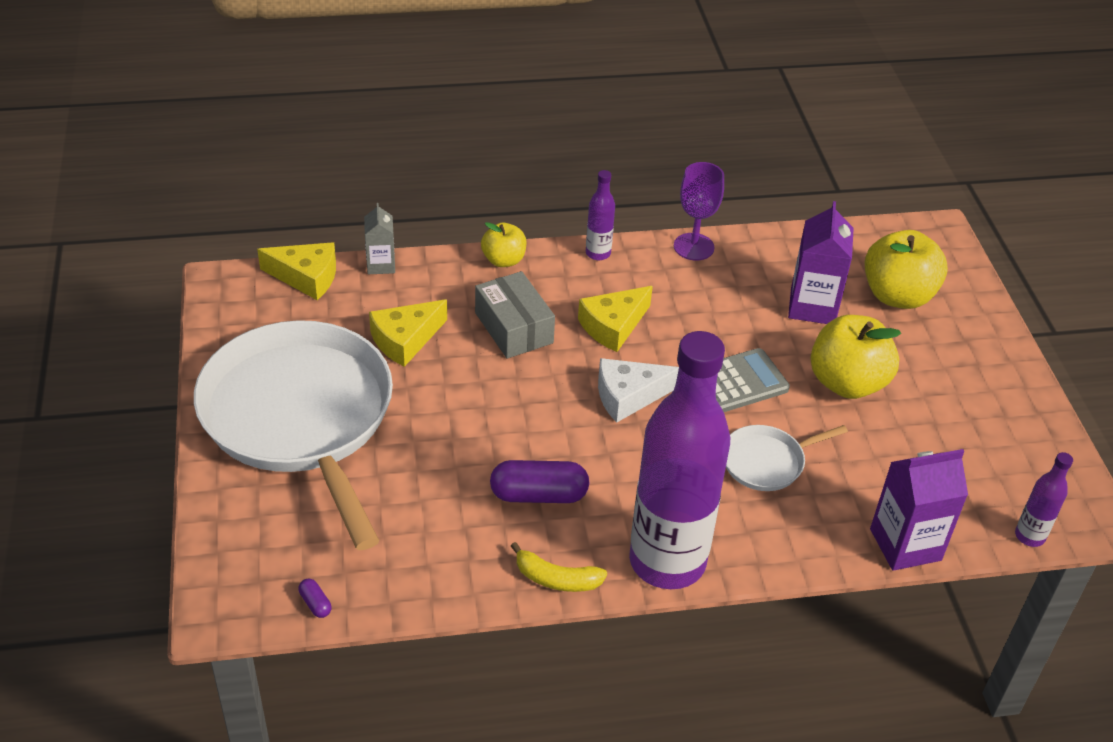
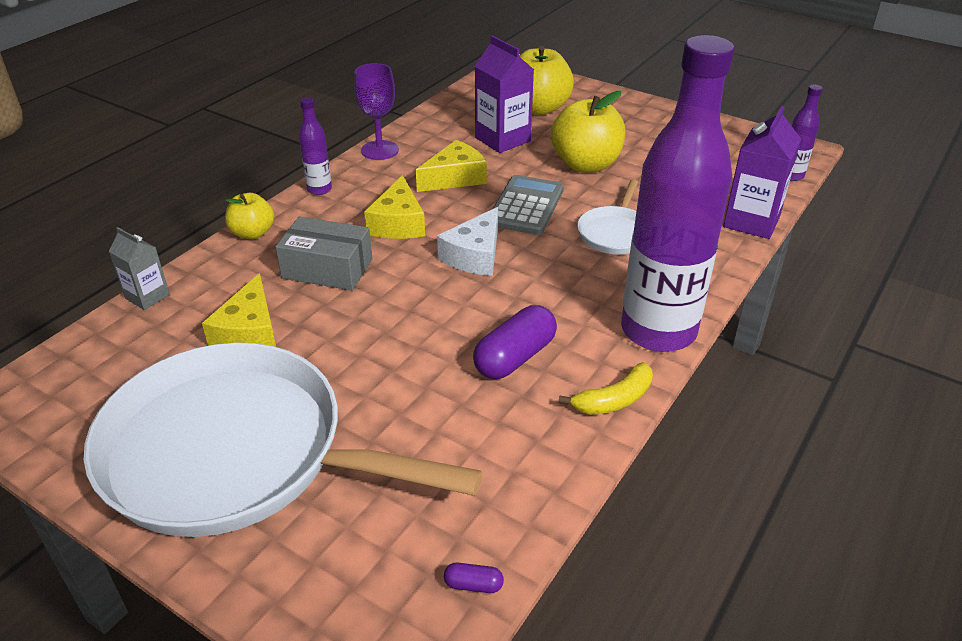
camera: 45 degrees left, 5 degrees down
yellow cheese [257,242,336,300] -> yellow cheese moved to [416,140,487,192]

